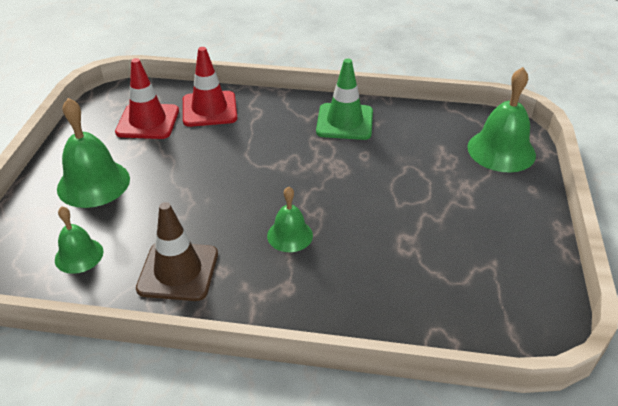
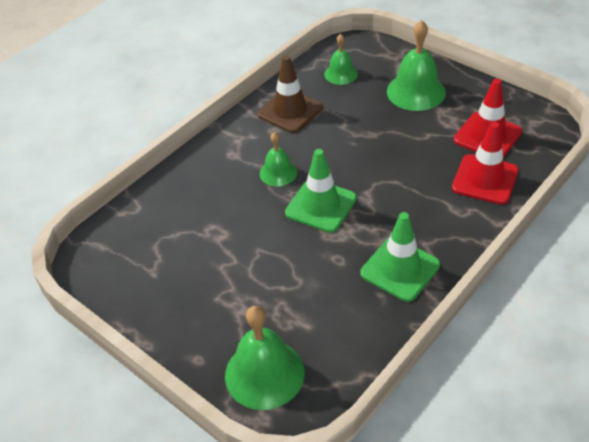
camera: 125 degrees right, 5 degrees up
none -> green traffic cone [285,149,357,233]

